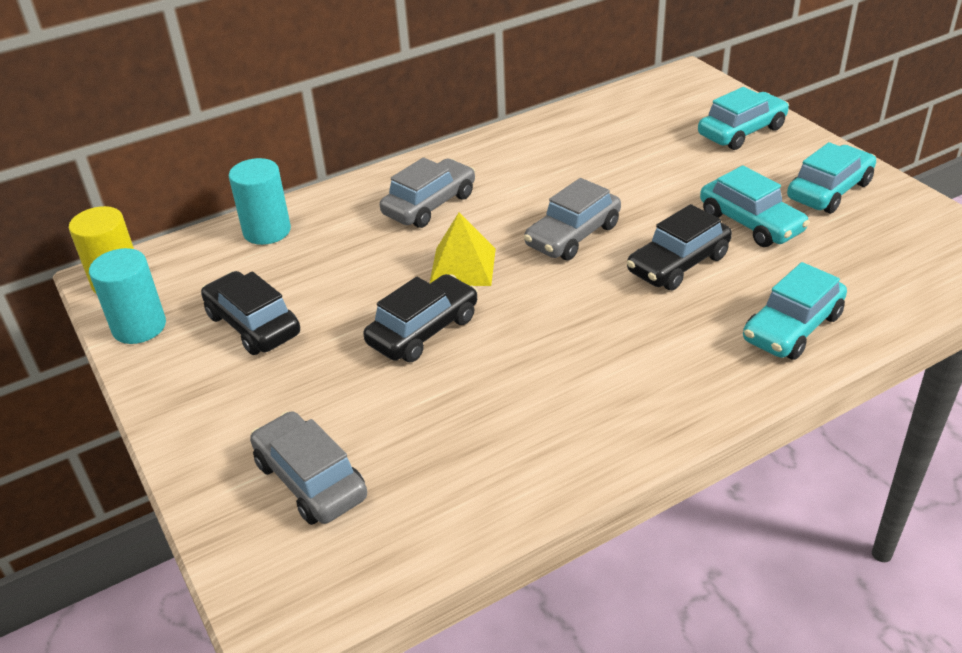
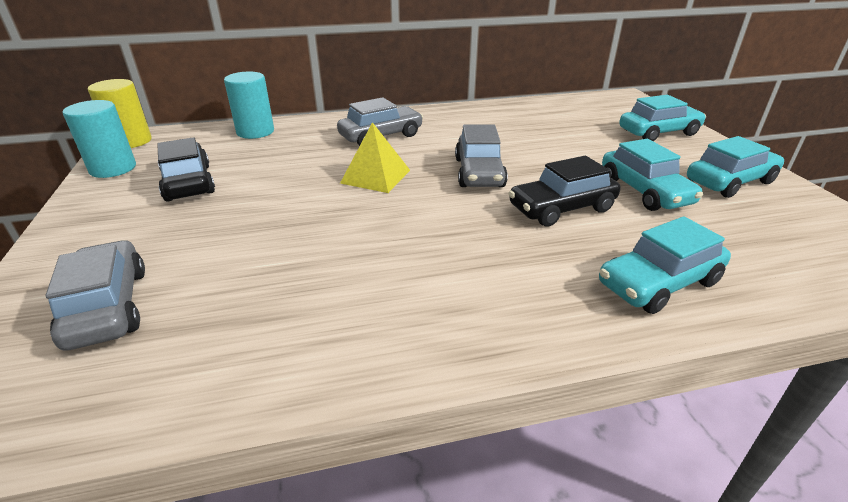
camera: 15 degrees right, 5 degrees down
black car [363,274,478,362] -> none
grey car [524,178,621,260] -> grey car turned 60 degrees counterclockwise [455,125,508,187]

